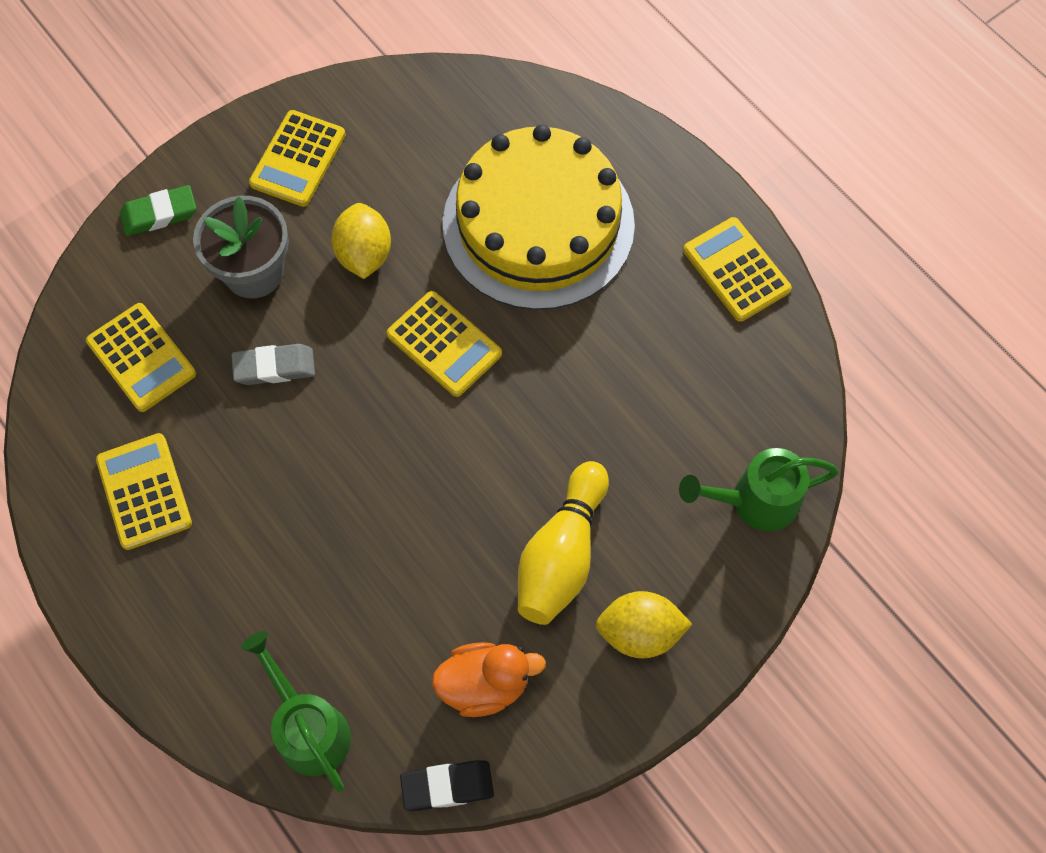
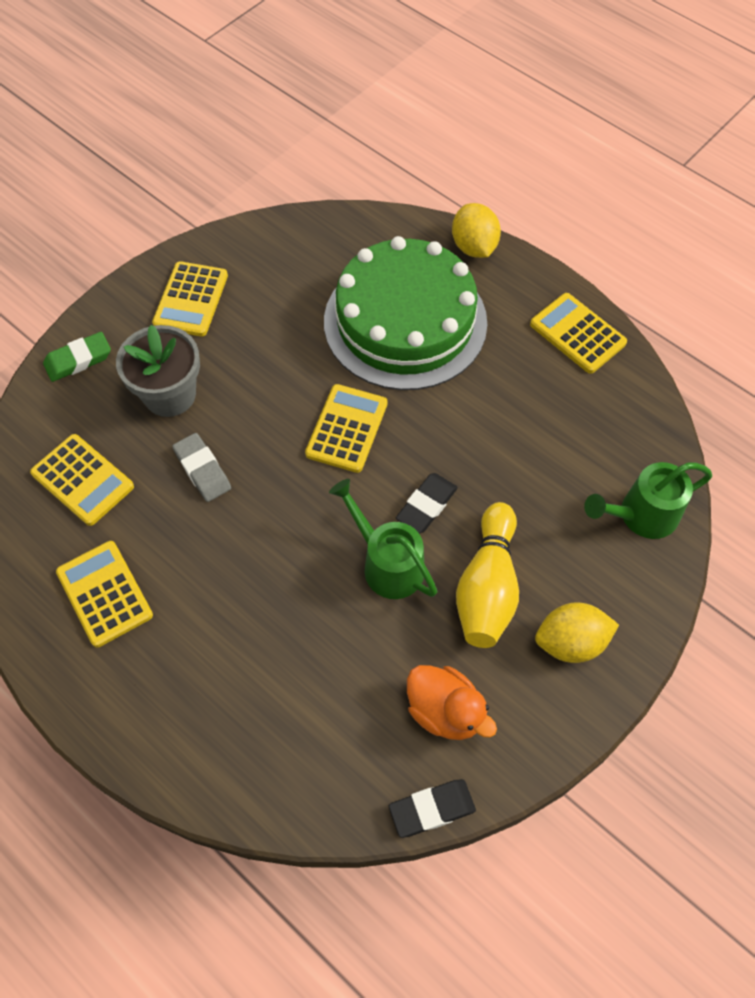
camera: 10 degrees left, 5 degrees down
grey eraser [232,344,315,385] -> grey eraser turned 75 degrees clockwise [172,433,231,502]
green watering can [241,631,351,792] -> green watering can moved to [329,479,437,599]
yellow lemon [331,203,391,279] -> yellow lemon moved to [452,203,501,258]
yellow calculator [387,291,502,397] -> yellow calculator turned 105 degrees counterclockwise [305,384,388,473]
orange duck [432,642,546,717] -> orange duck turned 60 degrees clockwise [407,665,497,740]
yellow cake [443,125,635,310] -> green cake [324,236,487,390]
none -> black eraser [396,473,458,533]

